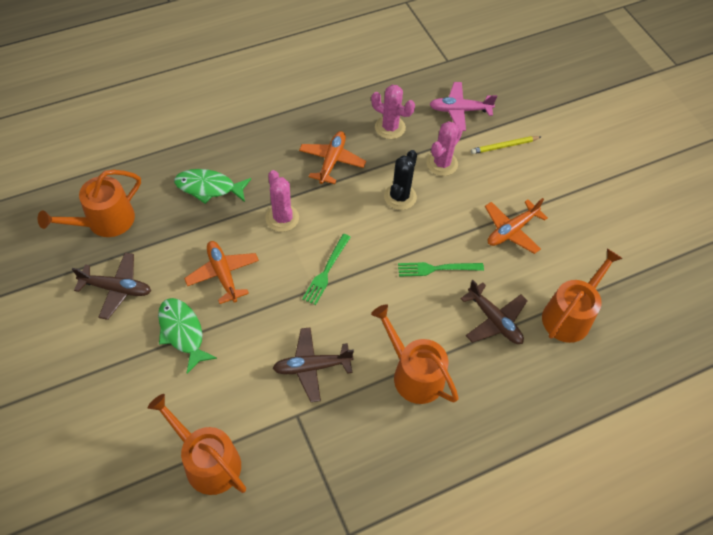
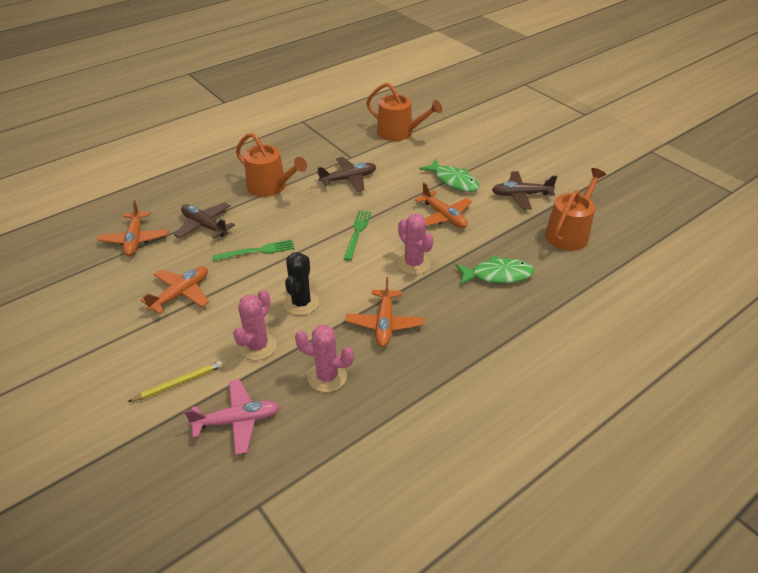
camera: 170 degrees right, 15 degrees down
orange watering can [542,248,623,343] -> orange plane [98,200,168,256]

